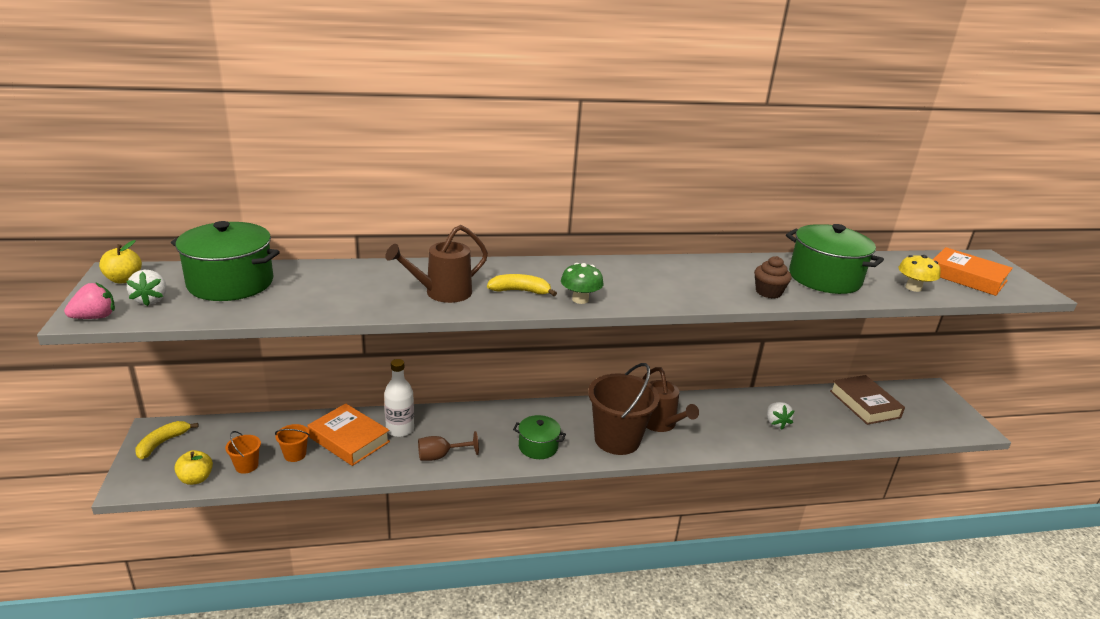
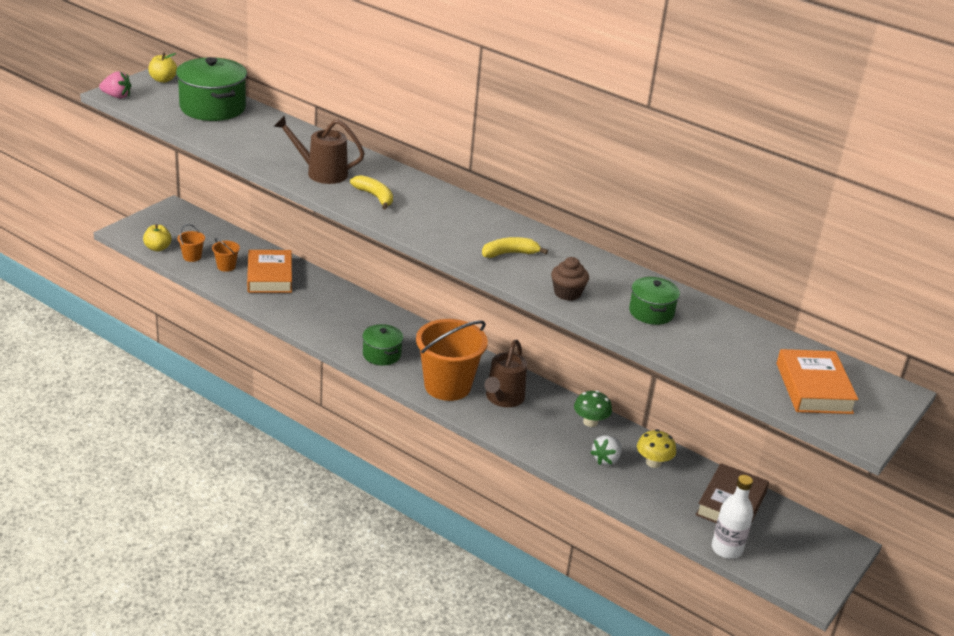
camera: 45 degrees right, 5 degrees up
white strawberry [127,270,167,306] -> none
yellow banana [135,421,199,459] -> yellow banana moved to [482,237,548,258]
white bottle [384,359,414,437] -> white bottle moved to [712,475,753,559]
brown goblet [418,431,479,461] -> none
green mushroom [561,263,604,304] -> green mushroom moved to [574,390,612,427]
brown bucket [588,363,660,455] -> orange bucket [416,319,488,401]
green pot [786,224,884,294] -> green pot [629,277,680,325], size x0.57
yellow mushroom [898,255,941,292] -> yellow mushroom moved to [637,429,676,468]

